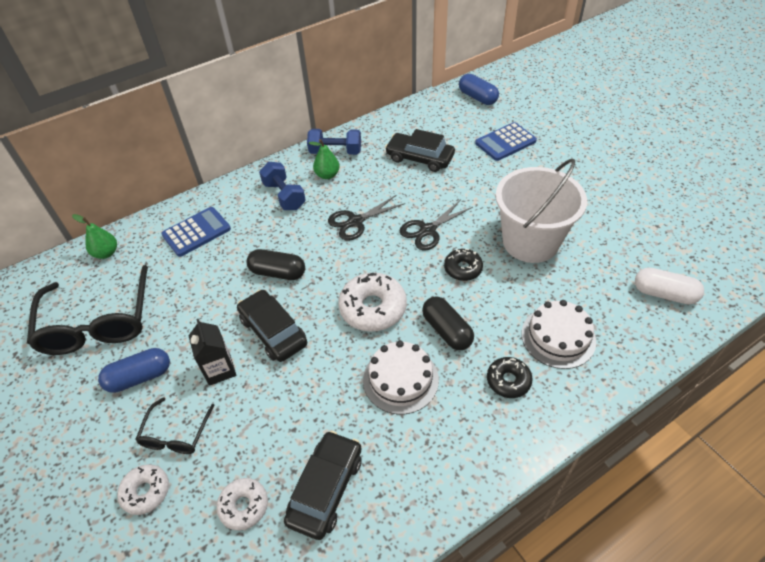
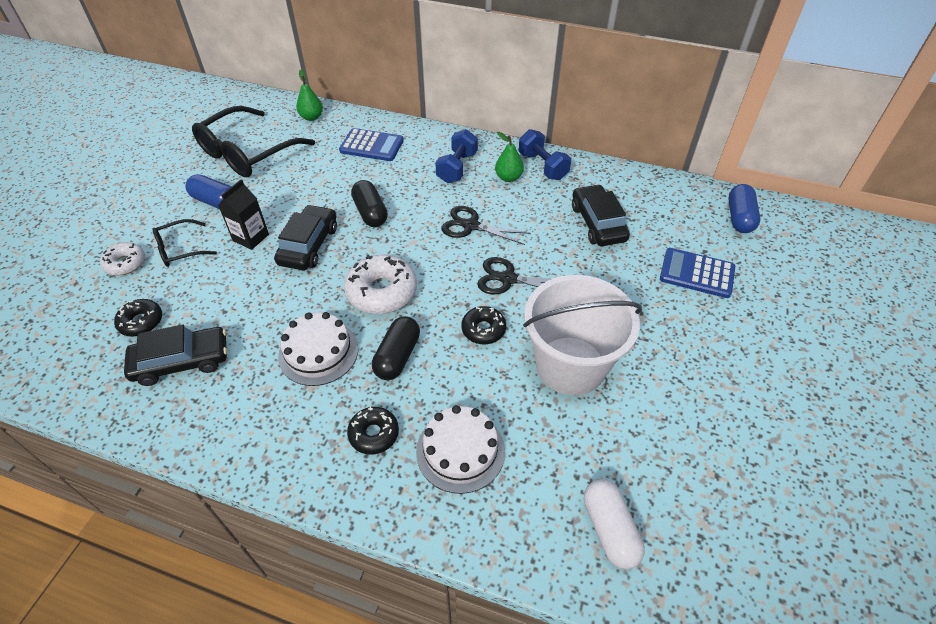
camera: 50 degrees right, 0 degrees up
white donut [217,478,268,530] -> black donut [114,299,162,336]

